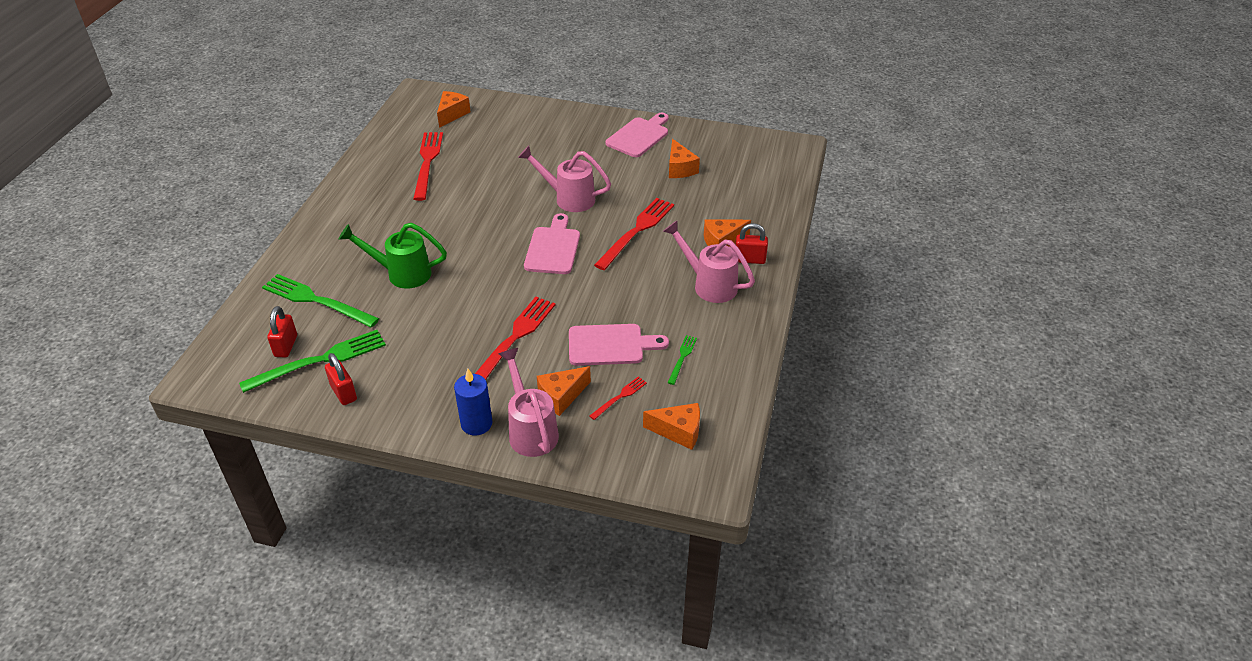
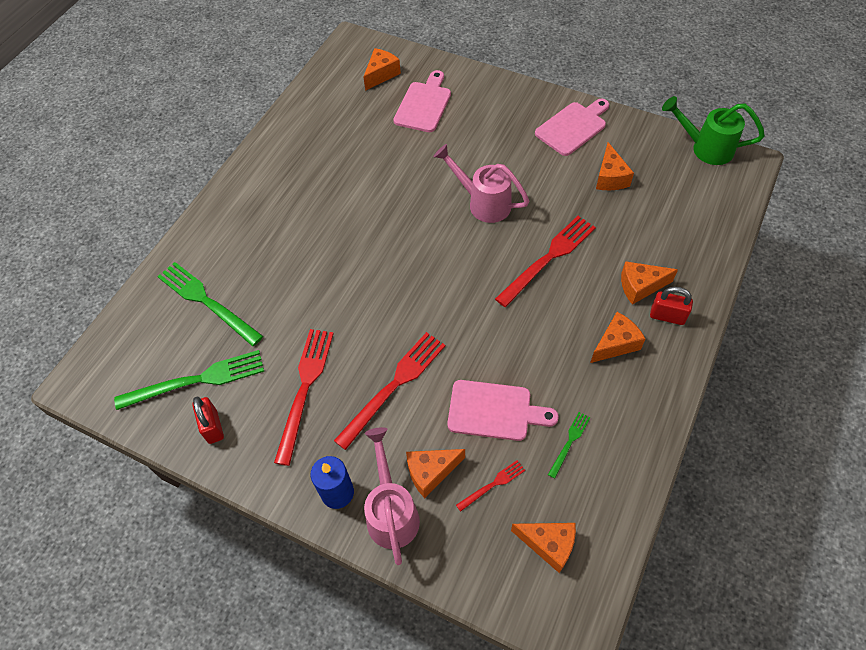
camera: 15 degrees right, 15 degrees up
red padlock [267,306,297,358] -> none
green watering can [338,223,447,289] -> green watering can moved to [662,96,765,165]
red fork [413,132,443,201] -> red fork moved to [274,329,334,466]
pink cutting board [524,213,580,274] -> pink cutting board moved to [393,70,451,132]
pink watering can [663,221,755,303] -> orange cheese [590,312,645,363]

